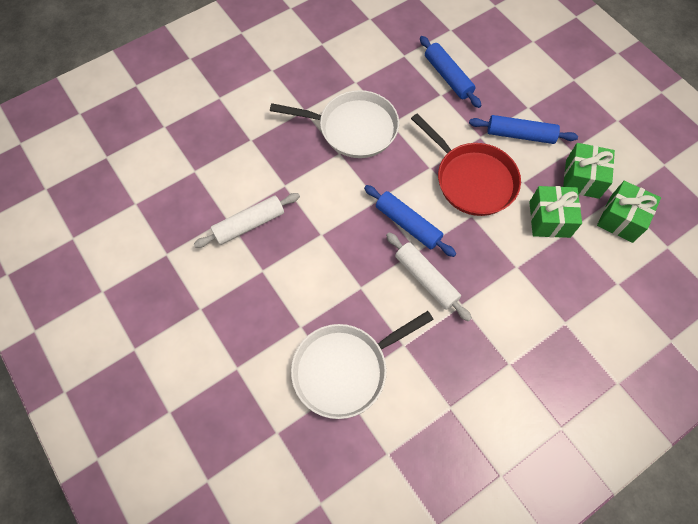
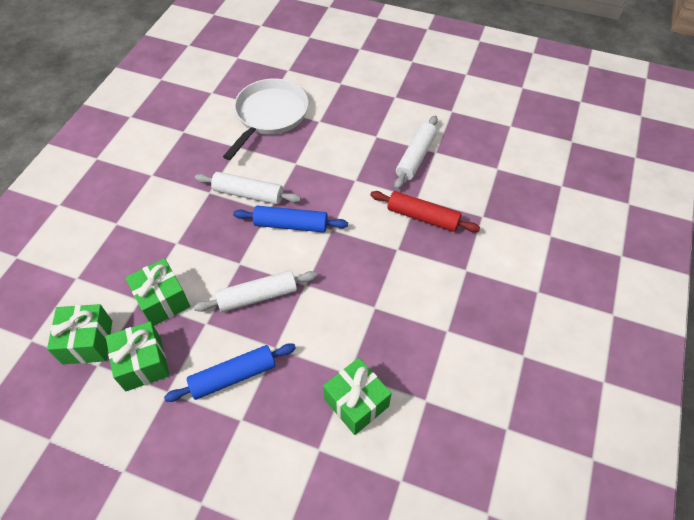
camera: 145 degrees right, 10 degrees down
white pan [270,90,399,158] -> none
red pan [411,114,521,216] -> white rolling pin [194,270,317,312]
blue rolling pin [420,36,482,108] -> green gift [323,358,392,435]
none -> red rolling pin [370,191,480,232]

